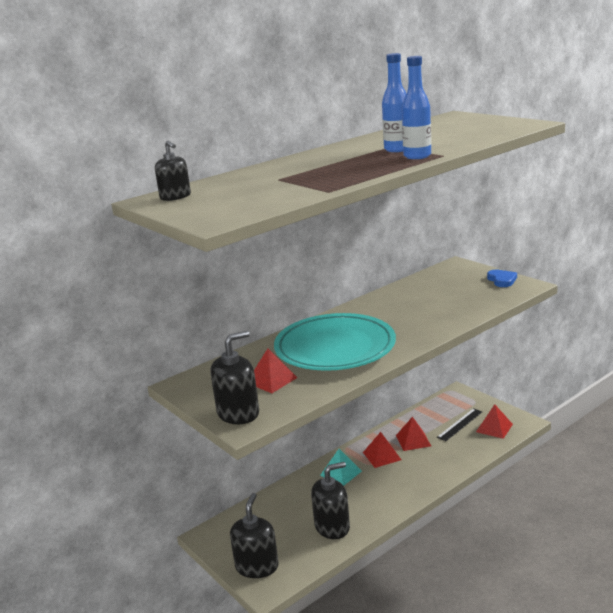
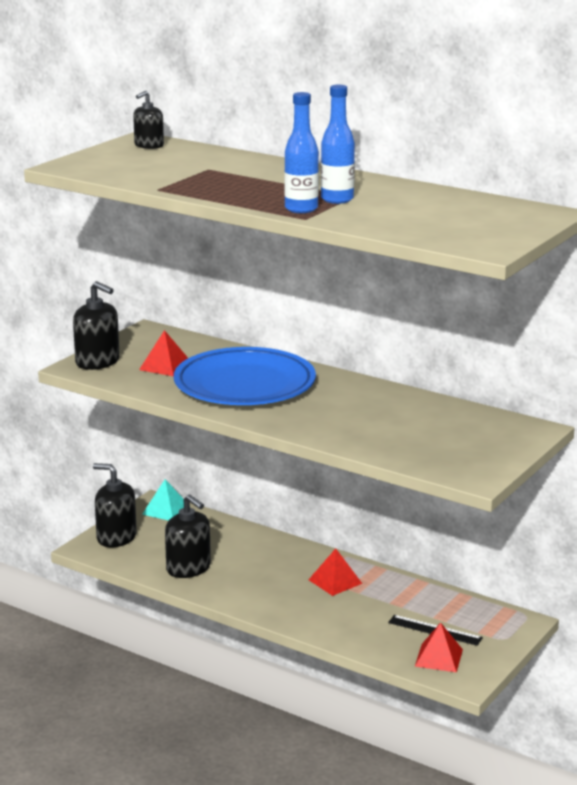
camera: 70 degrees right, 0 degrees up
black soap dispenser [230,493,279,578] -> black soap dispenser turned 150 degrees counterclockwise [93,463,137,547]
turquoise plate [274,313,396,371] -> blue plate [174,347,316,405]
turquoise pyramid [320,449,362,486] -> turquoise pyramid moved to [142,479,184,521]
red pyramid [396,417,431,451] -> none
blue heart [487,269,517,287] -> none

